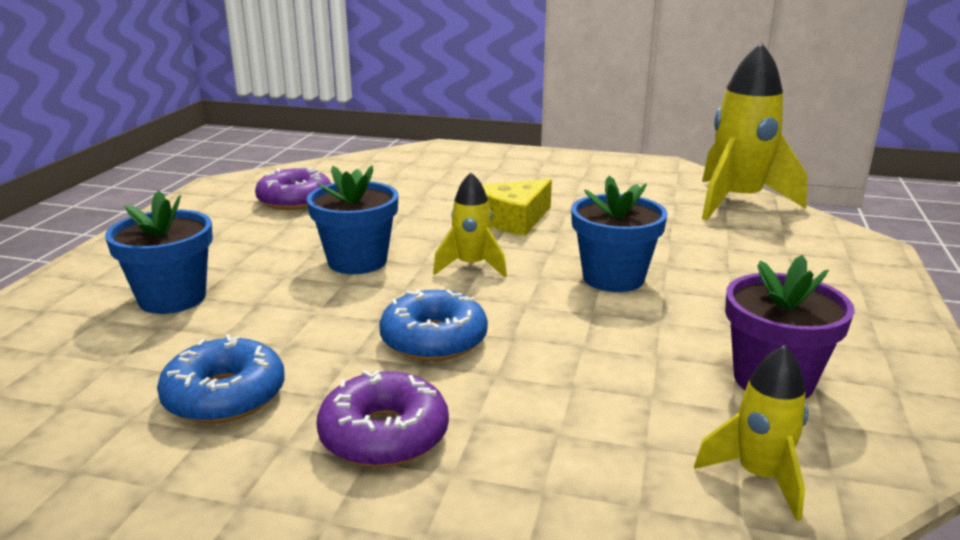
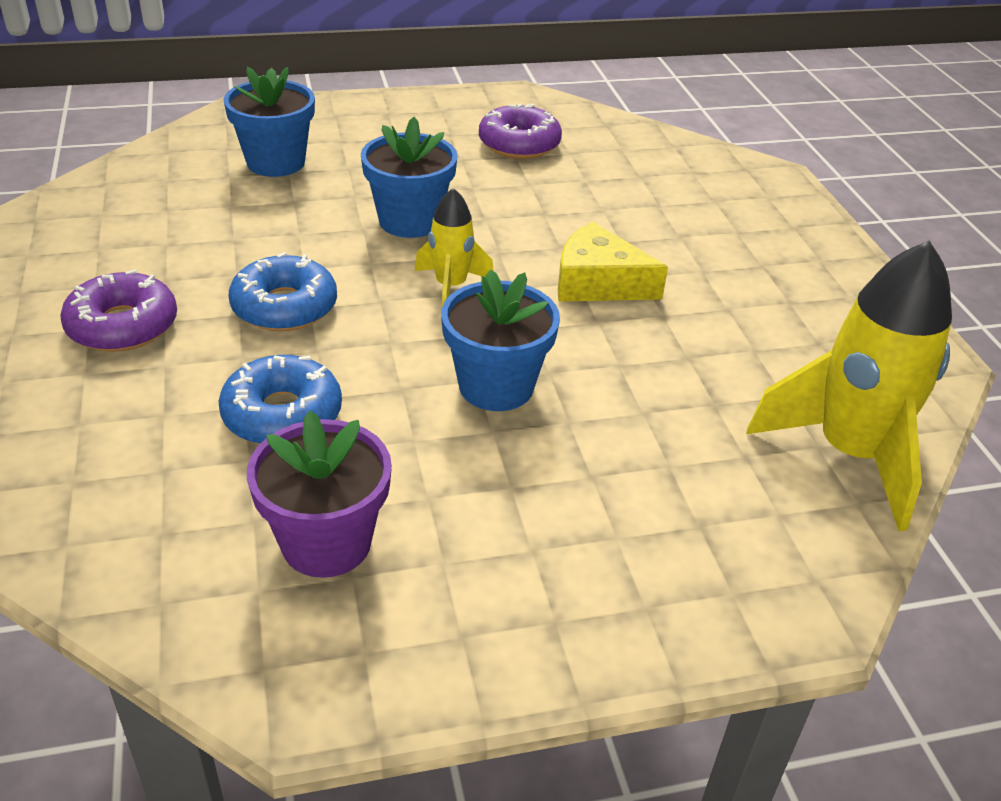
camera: 60 degrees right, 15 degrees up
blue donut [157,334,285,423] -> blue donut moved to [219,355,342,444]
yellow rocket [694,345,808,521] -> none

